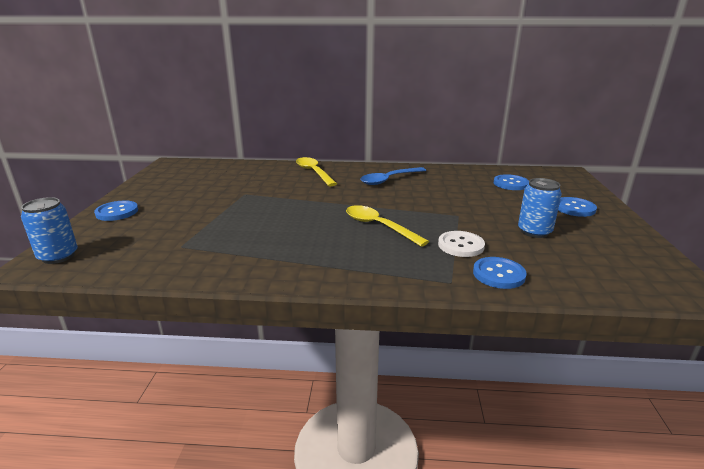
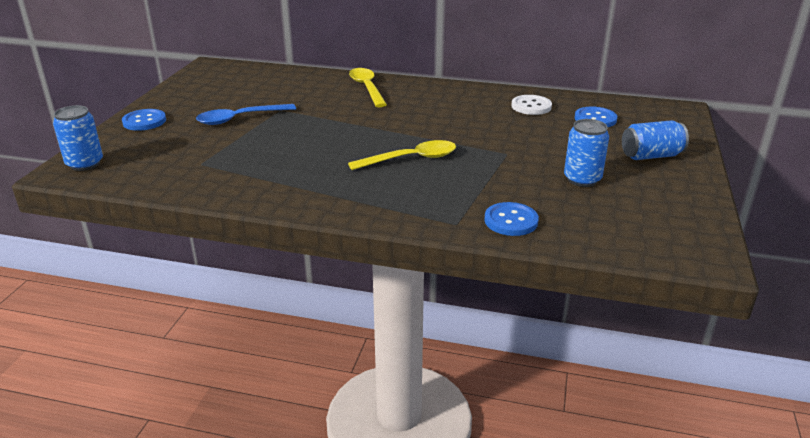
camera: 10 degrees right, 5 degrees up
yellow spoon [346,205,429,247] -> yellow spoon turned 105 degrees clockwise [348,140,456,170]
blue spoon [360,167,426,185] -> blue spoon moved to [196,104,296,125]
white button [438,231,485,257] -> white button moved to [511,95,552,115]
blue button [558,197,597,217] -> blue can [622,120,689,160]

